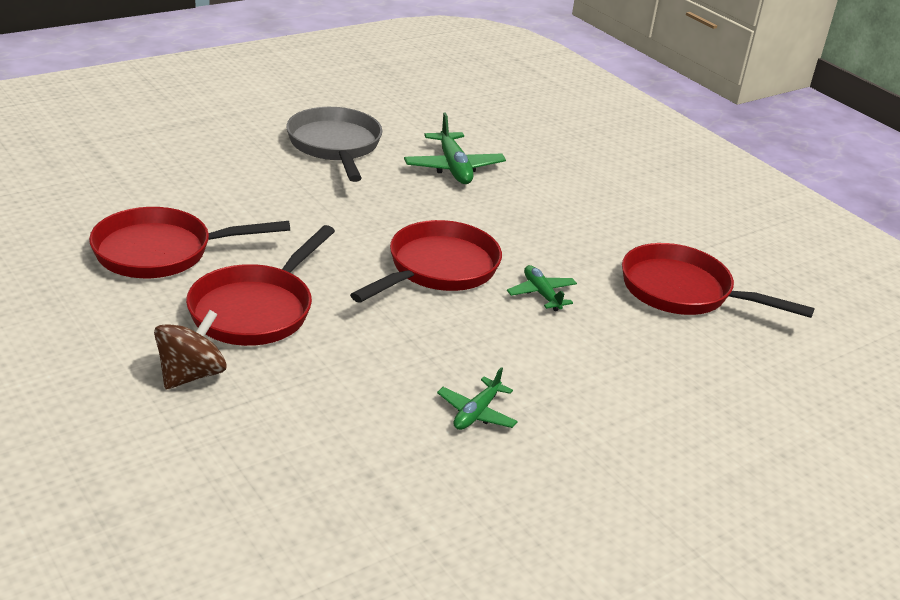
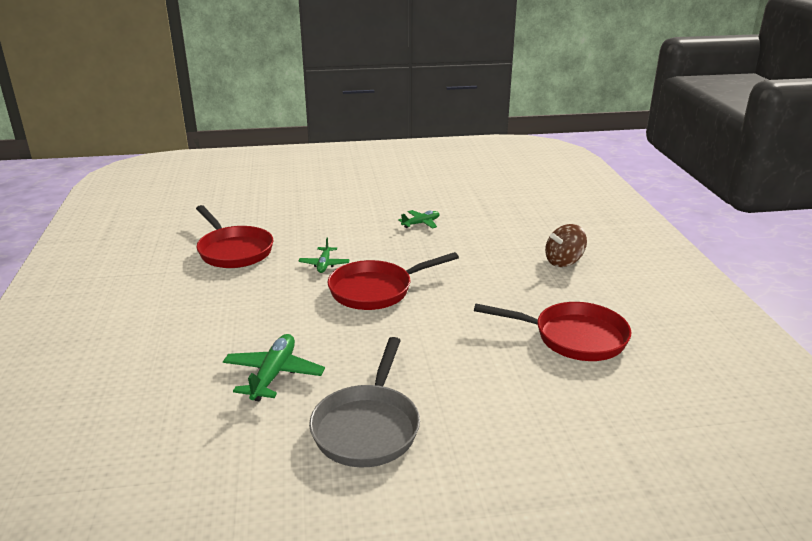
camera: 150 degrees left, 5 degrees down
red pan [186,225,335,346] -> none

